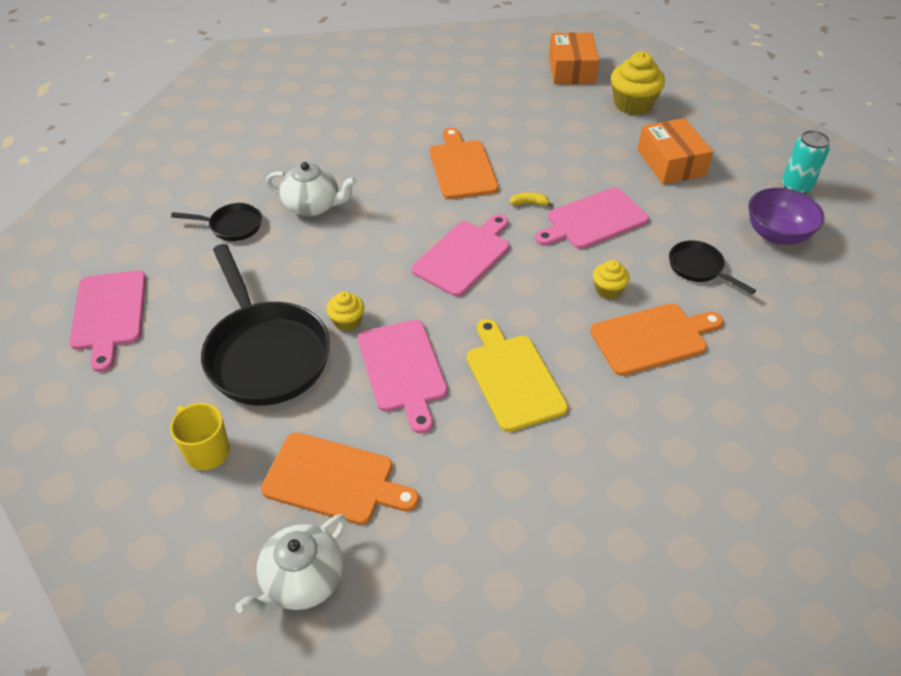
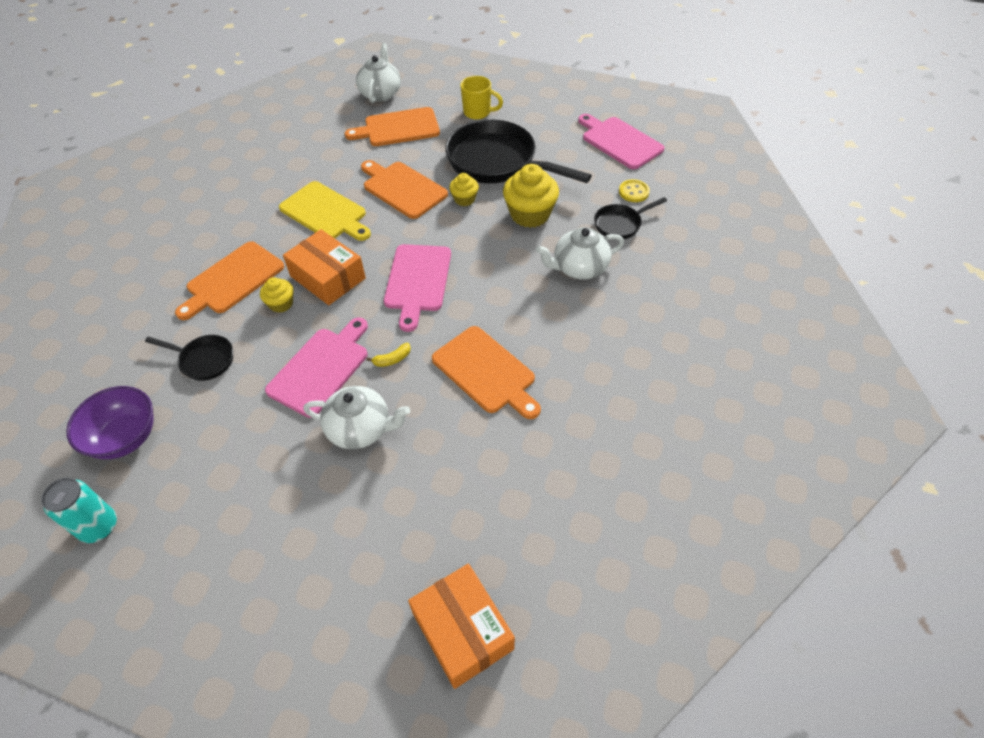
camera: 150 degrees right, 5 degrees up
pink cutting board [358,320,447,434] -> orange cutting board [361,160,448,219]
yellow cupcake [611,52,665,115] -> yellow cupcake moved to [503,164,559,228]
orange box [637,118,713,184] -> orange box moved to [283,229,366,305]
none -> white teapot [303,386,410,449]
none -> yellow button [619,179,650,202]

